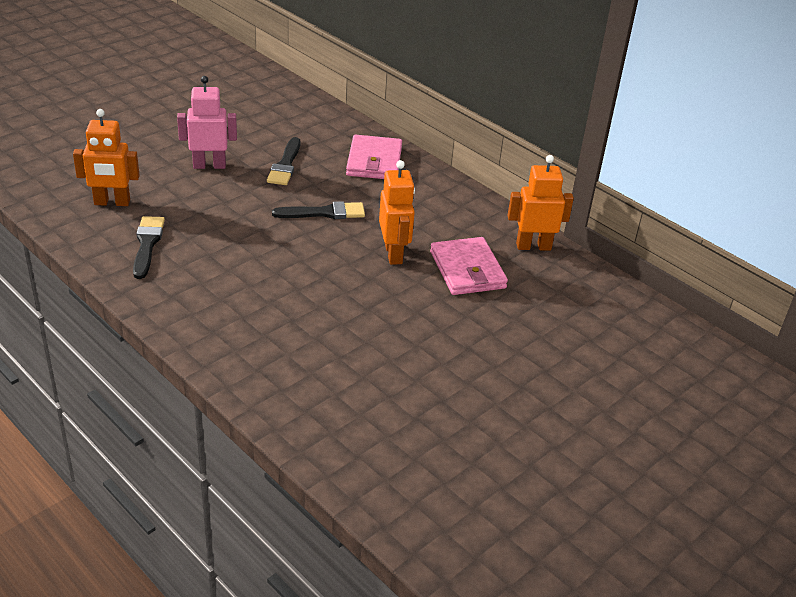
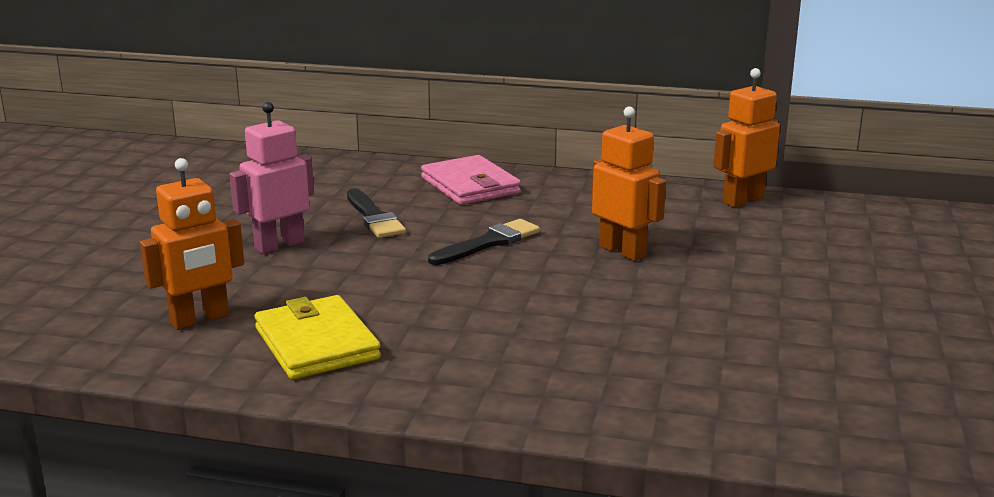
camera: 30 degrees left, 15 degrees down
black brush [133,216,165,279] -> yellow wallet [255,295,381,379]
pink wallet [430,237,508,295] -> none

